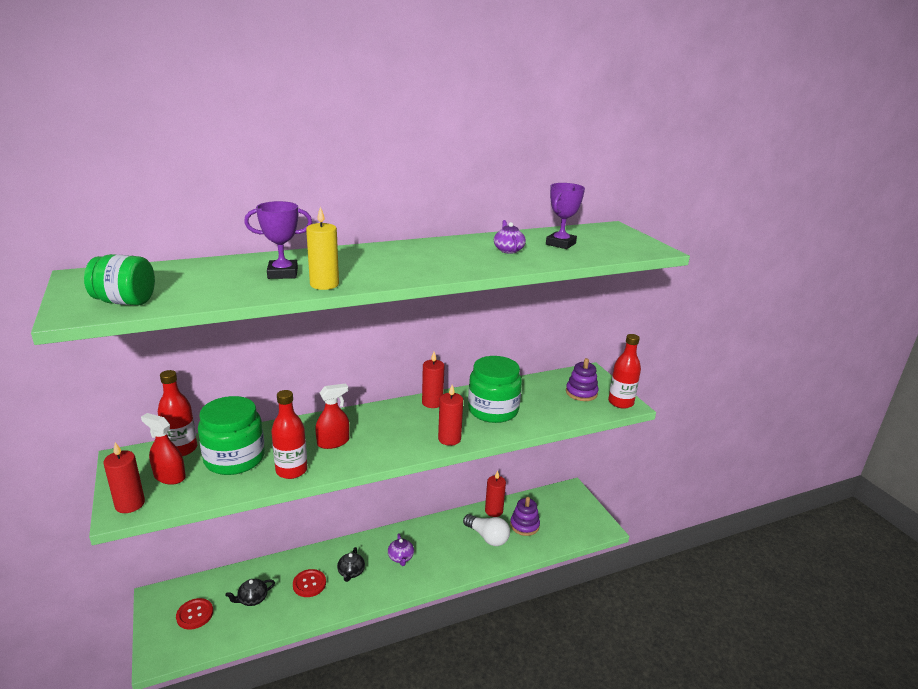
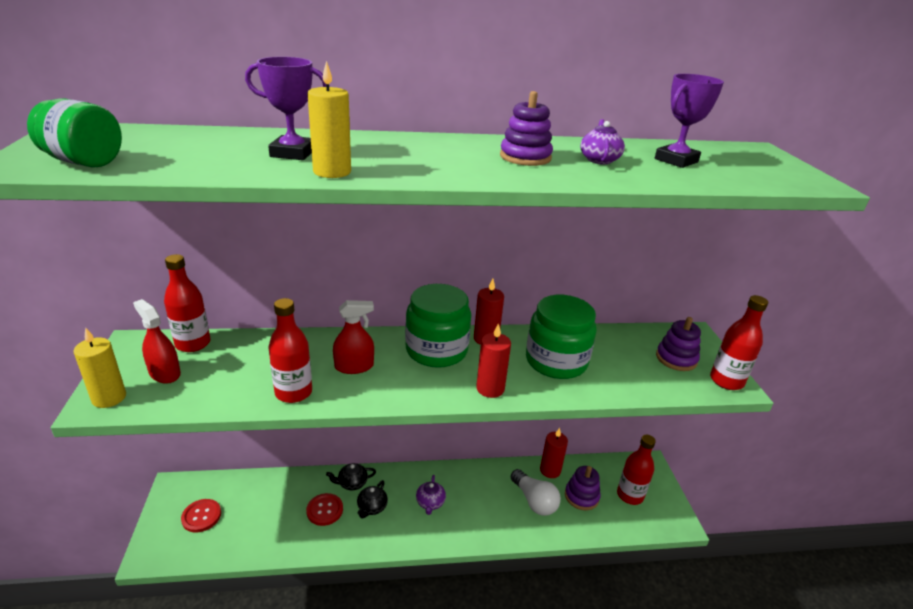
camera: 15 degrees right, 5 degrees up
red candle [103,442,145,513] -> yellow candle [73,327,126,408]
green jar [198,396,265,475] -> green jar moved to [405,284,471,368]
black teapot [225,579,275,606] -> black teapot moved to [326,463,376,490]
none -> purple stacking toy [500,91,553,166]
none -> red bottle [617,435,656,505]

